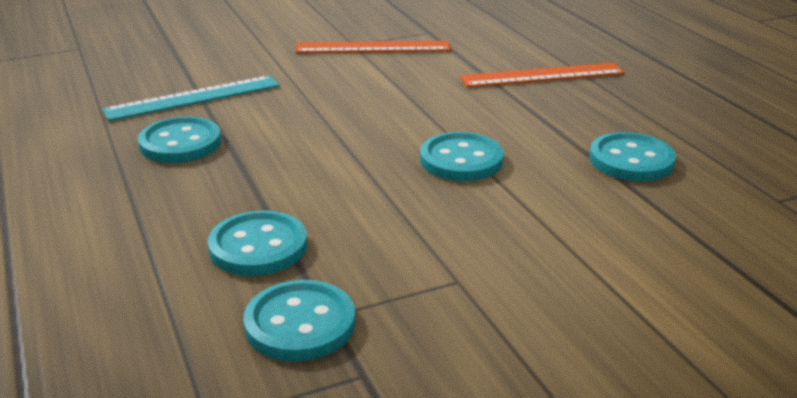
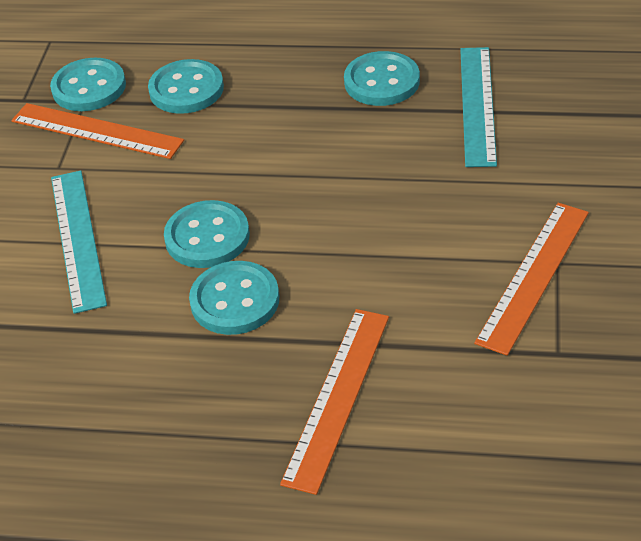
camera: 125 degrees right, 15 degrees up
turquoise button [589,132,676,182] -> turquoise button moved to [189,261,279,335]
none -> orange ruler [11,103,184,159]
none -> turquoise ruler [51,170,107,314]

